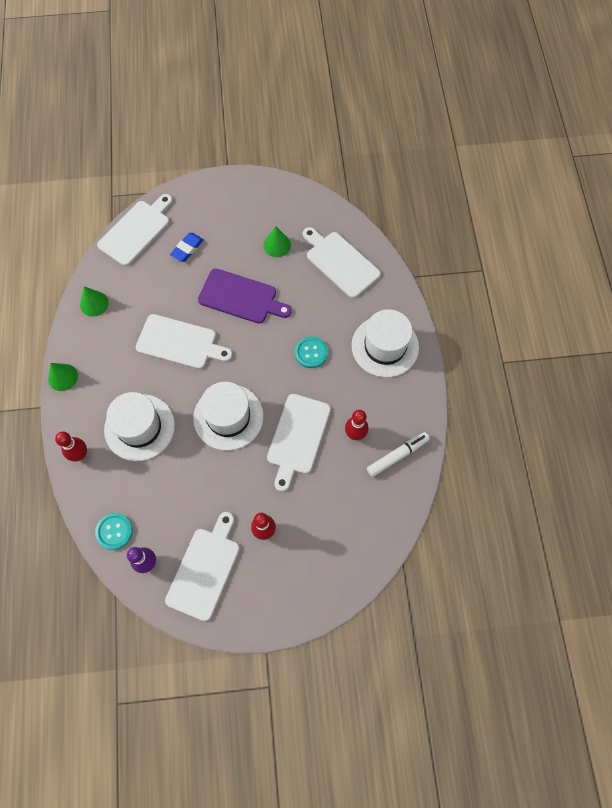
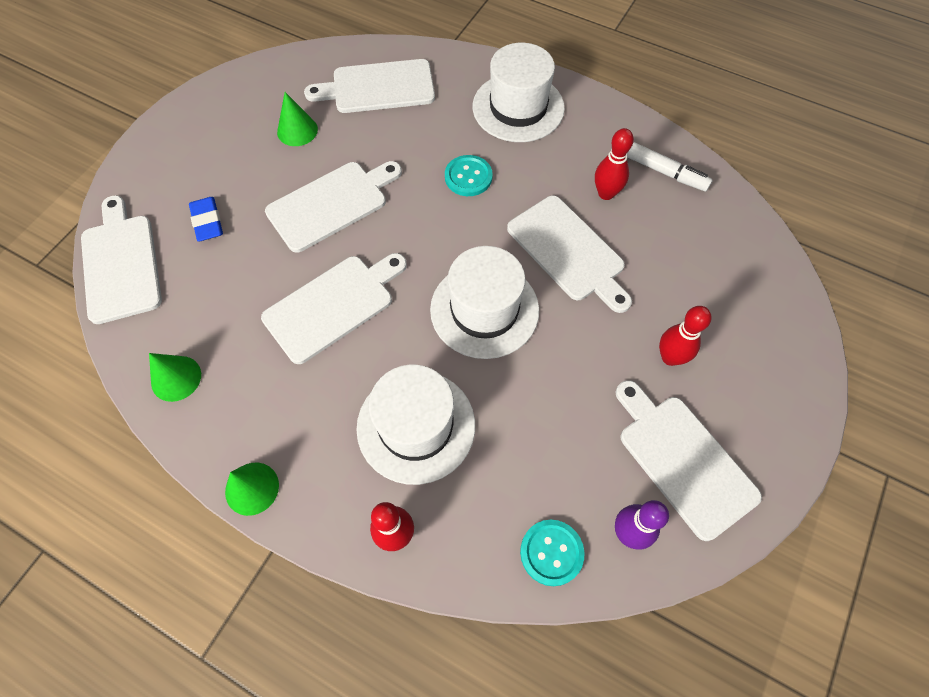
camera: 55 degrees left, 5 degrees down
purple cutting board [198,268,292,324] -> white cutting board [265,161,402,253]
white marker [367,432,430,477] -> white marker turned 120 degrees clockwise [627,142,713,191]

